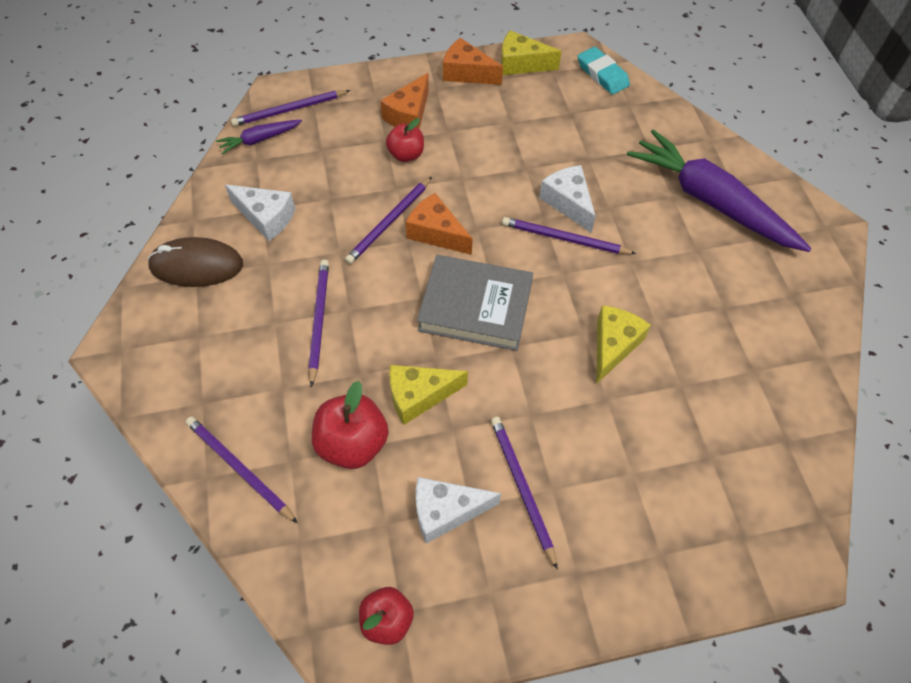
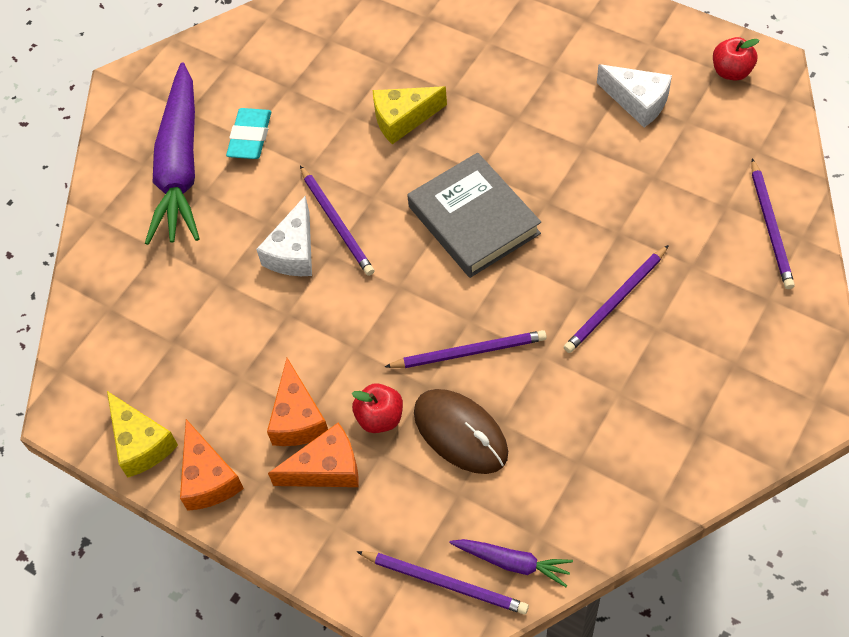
camera: 130 degrees left, 0 degrees up
brown mouse [147,237,243,287] -> brown mouse moved to [414,389,508,474]
white cheese [225,185,295,241] -> none
red apple [312,381,388,469] -> none
yellow cheese [389,365,468,425] -> none
orange cheese [406,193,473,255] -> orange cheese moved to [267,358,328,446]
purple pencil [491,417,558,570] -> none
turquoise eraser [578,47,630,95] -> turquoise eraser moved to [226,108,271,159]

